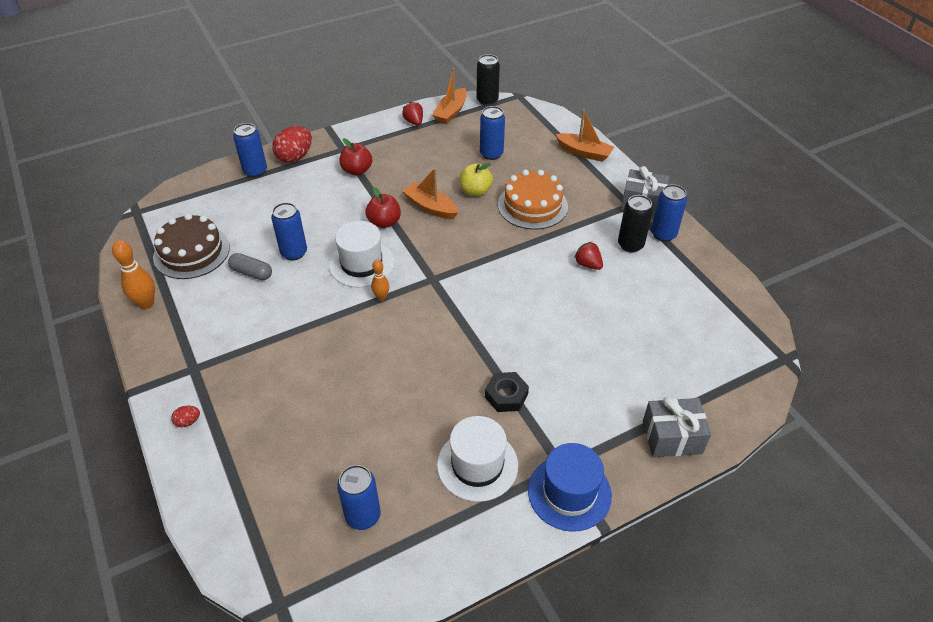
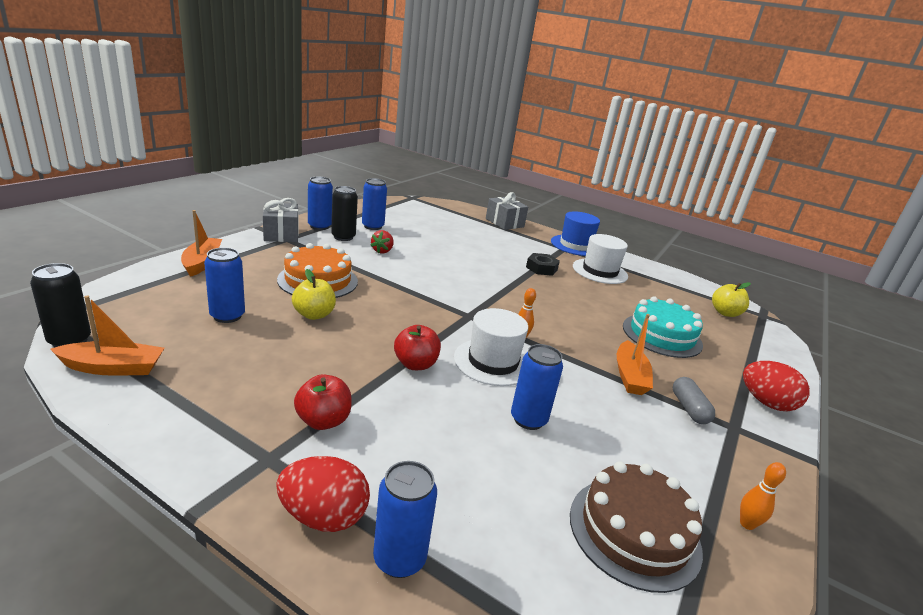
camera: 125 degrees left, 20 degrees down
orange bowling pin [112,240,155,309] -> orange bowling pin [740,462,786,530], size x0.61
red egg [171,406,200,427] -> red egg [743,361,810,411], size x2.14
grey capsule [228,253,272,280] -> grey capsule moved to [673,377,715,424]
blue can [337,465,381,530] -> blue can moved to [362,178,387,230]
red strawberry [402,101,423,126] -> none
orange boat [403,168,458,219] -> orange boat moved to [617,314,653,395]
none -> turquoise cake [623,296,703,358]
none -> yellow apple [712,282,751,317]

